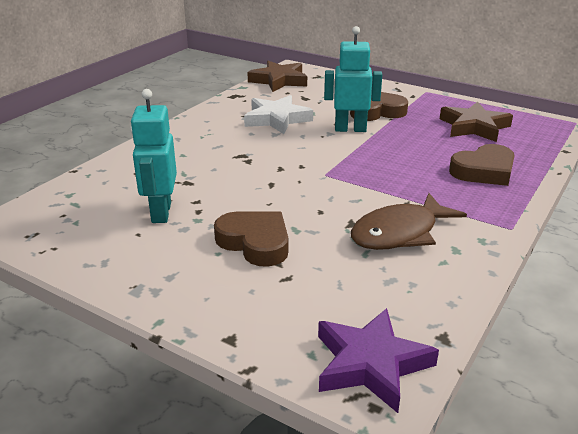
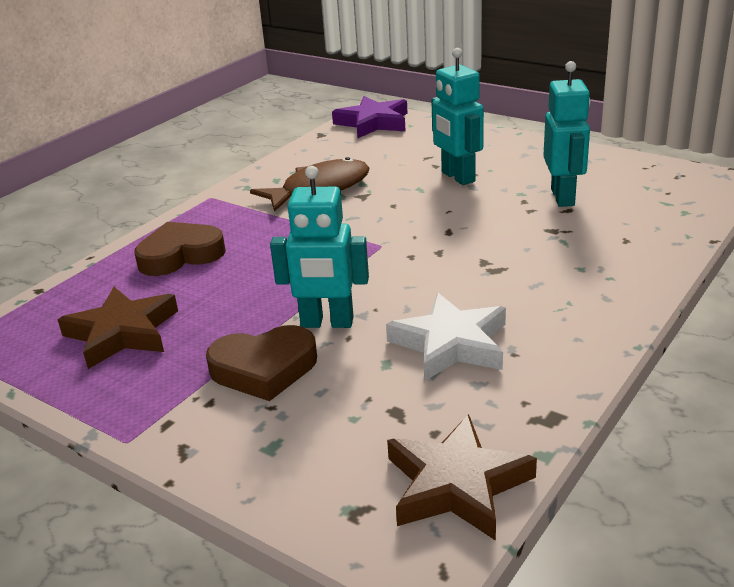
camera: 175 degrees left, 0 degrees up
brown heart [214,211,288,267] -> turquoise robot [431,48,484,185]

